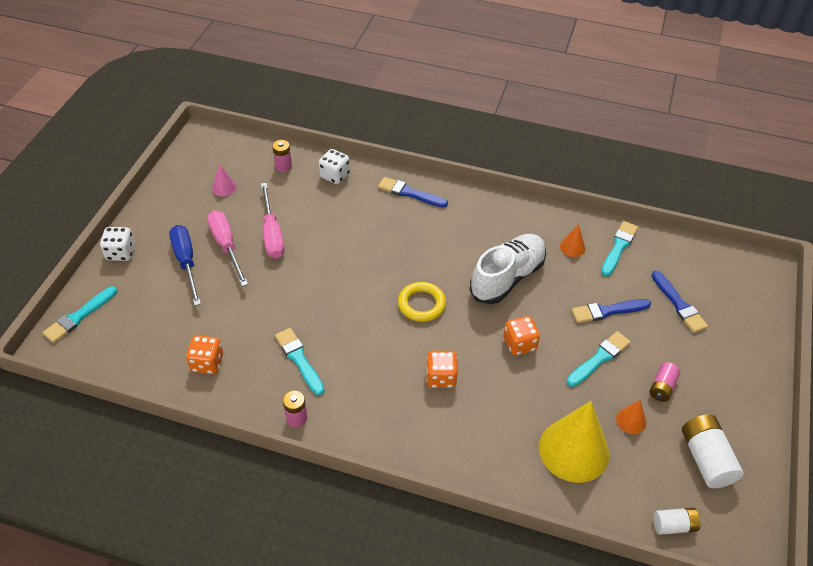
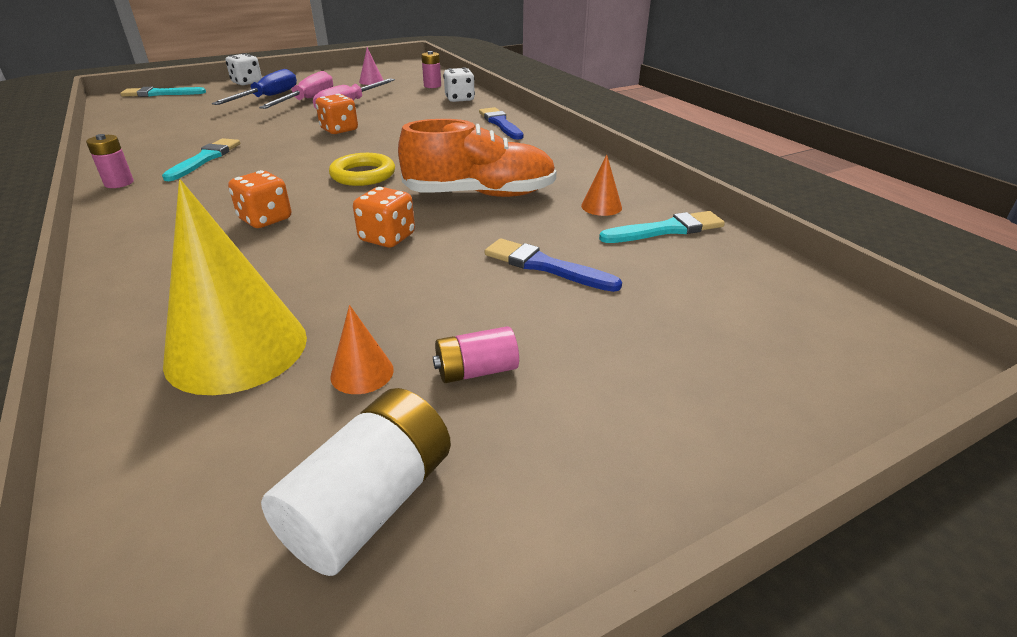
camera: 45 degrees right, 15 degrees down
orange dice [186,335,223,374] -> orange dice moved to [315,94,358,134]
white shoe [469,234,546,304] -> orange shoe [398,119,557,197]
turquoise brush [567,331,631,387] -> none
blue brush [651,271,708,333] -> none
white battery [653,508,700,535] -> none

